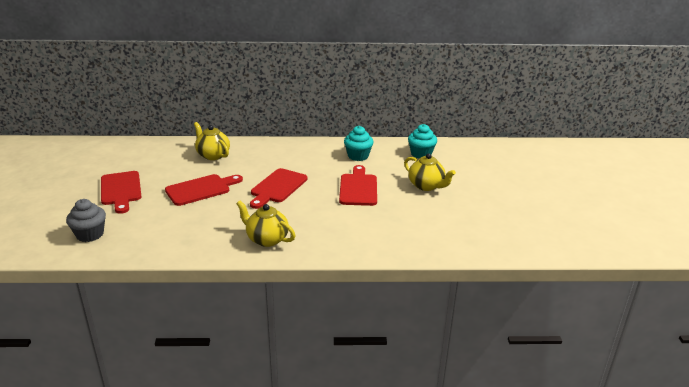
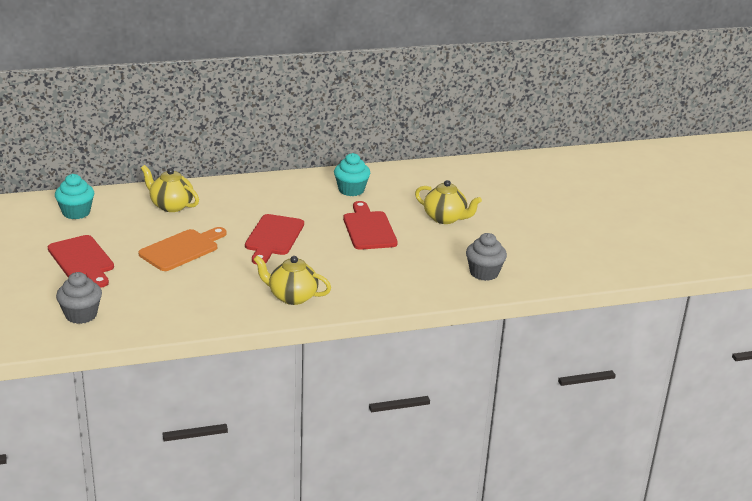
camera: 15 degrees left, 0 degrees up
red cutting board [165,174,243,206] -> orange cutting board [138,227,227,271]
turquoise cupcake [408,124,437,159] -> turquoise cupcake moved to [55,174,94,219]
none -> grey cupcake [466,233,507,281]

